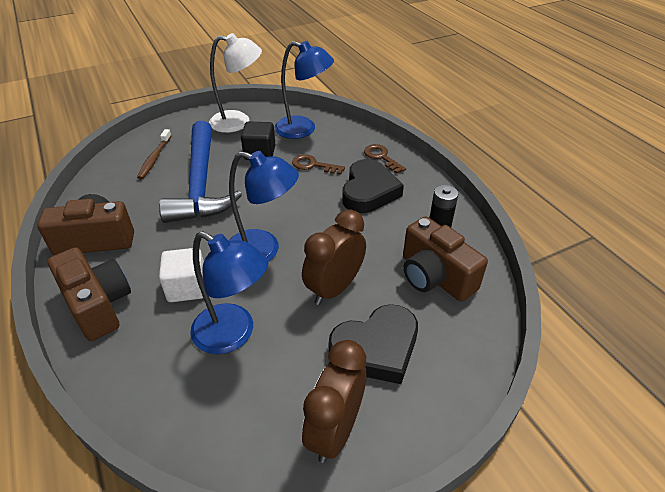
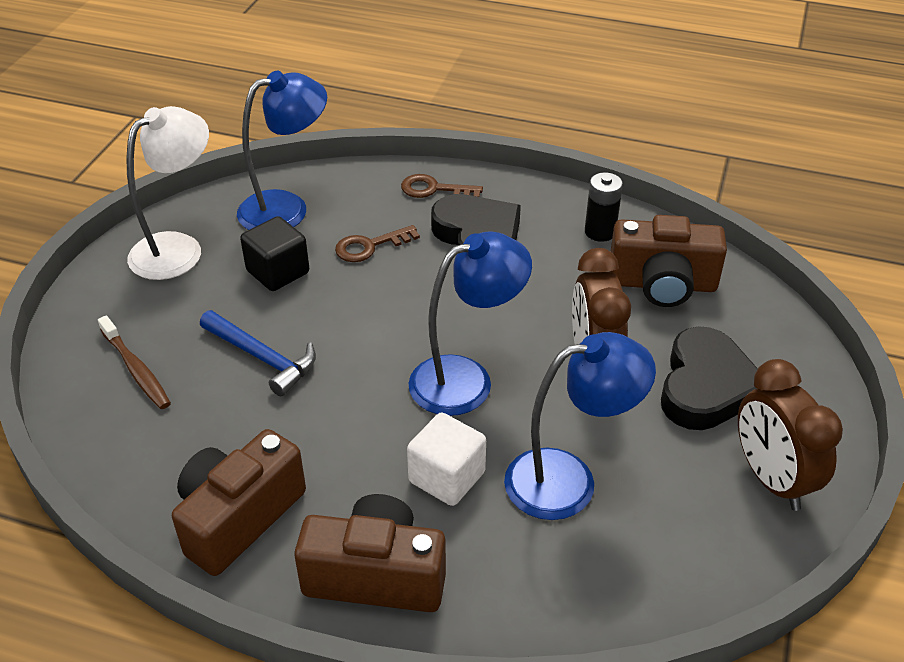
camera: 45 degrees left, 0 degrees up
blue hammer [159,121,242,223] -> blue hammer [200,310,316,396], size x0.53

